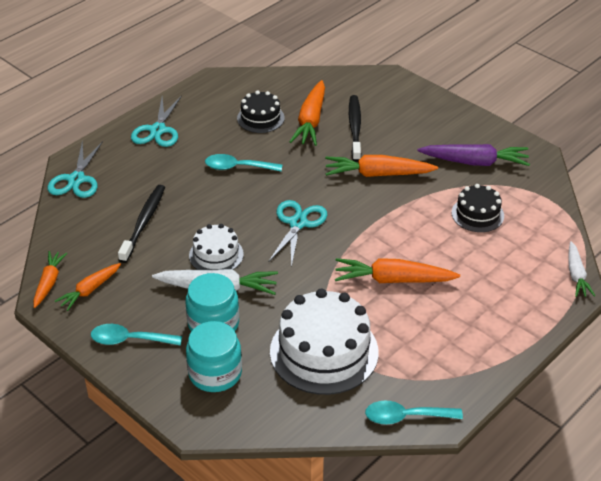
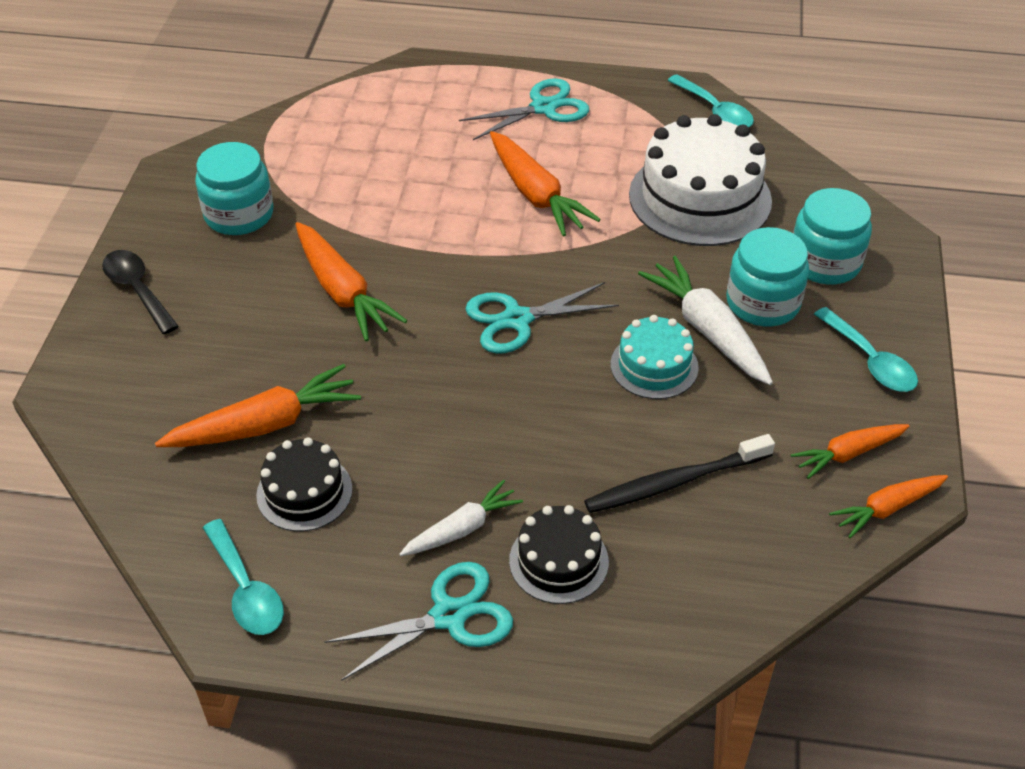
camera: 125 degrees left, 5 degrees up
turquoise scissors [47,141,103,198] -> turquoise scissors moved to [459,78,589,140]
orange carrot [55,263,121,311] -> orange carrot turned 150 degrees clockwise [791,424,910,479]
white cake [189,224,244,270] -> turquoise cake [611,315,699,399]
turquoise spoon [205,154,282,172] -> turquoise spoon moved to [203,519,284,635]
black toothbrush [349,95,361,162] -> none
purple carrot [417,144,530,166] -> turquoise jar [195,142,274,235]
black cake [452,184,504,232] -> black cake moved to [509,505,609,604]
white carrot [568,241,595,297] -> white carrot moved to [399,480,523,556]
none -> black spoon [102,250,179,334]

